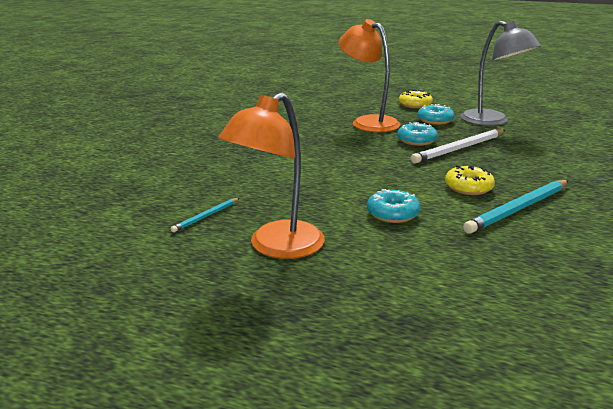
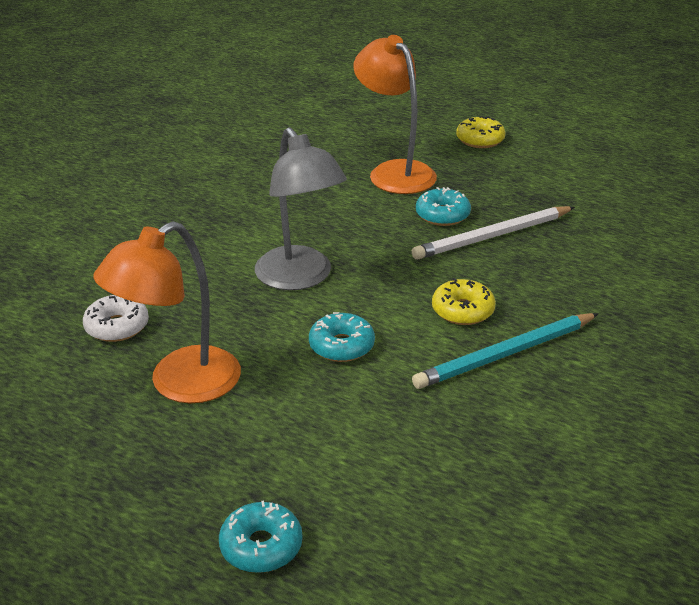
camera: 10 degrees right, 10 degrees up
turquoise pencil [171,198,239,232] -> white donut [83,295,149,342]
turquoise donut [417,104,455,125] -> turquoise donut moved to [219,500,303,573]
grey lamp [460,21,541,126] -> grey lamp moved to [255,127,347,290]

